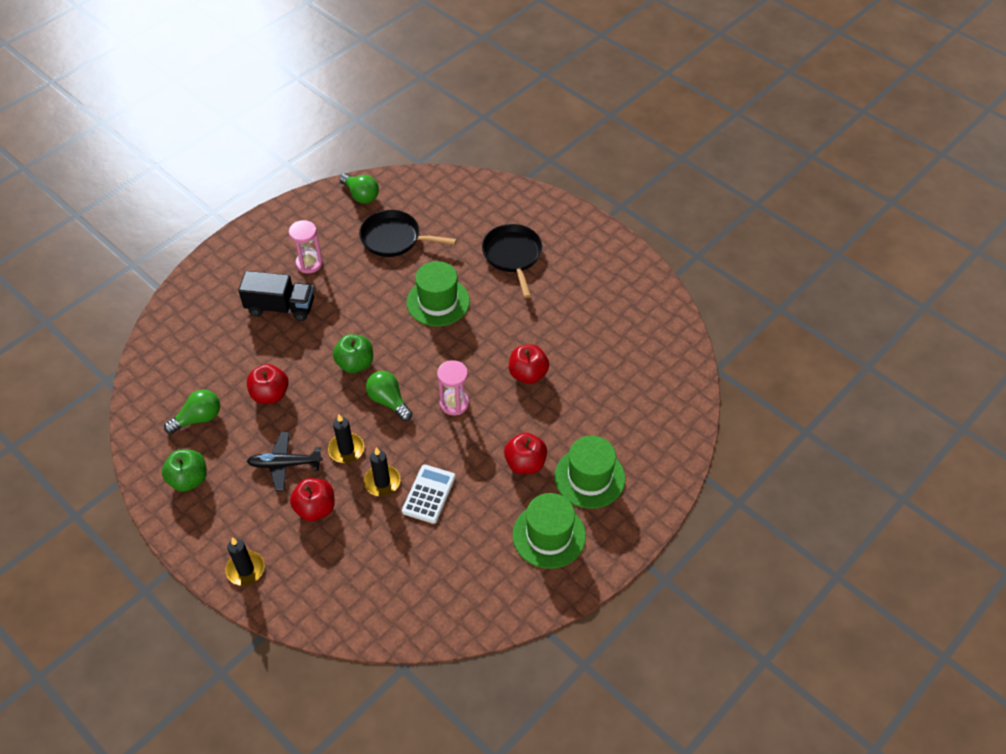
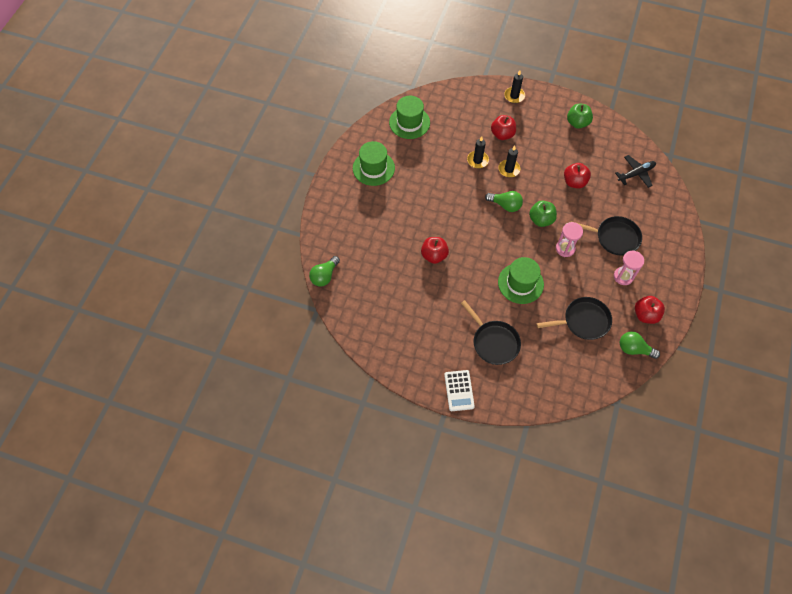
camera: 155 degrees right, 10 degrees up
green light bulb [164,390,220,434] -> green light bulb moved to [309,256,340,287]
black truck [238,271,314,321] -> black pan [570,216,642,255]
black plane [247,432,323,491] -> black plane moved to [615,155,656,188]
white calculator [402,464,456,524] -> white calculator moved to [444,370,475,411]
pink hourglass [437,360,469,415] -> pink hourglass moved to [556,222,583,257]
red apple [504,433,547,474] -> red apple moved to [635,296,665,324]
green hat [554,436,625,509] -> green hat moved to [389,96,430,139]

